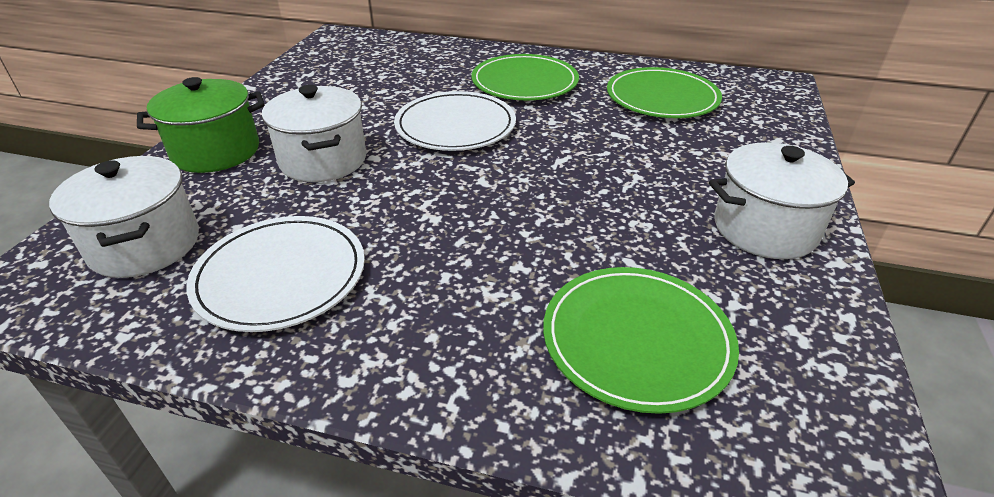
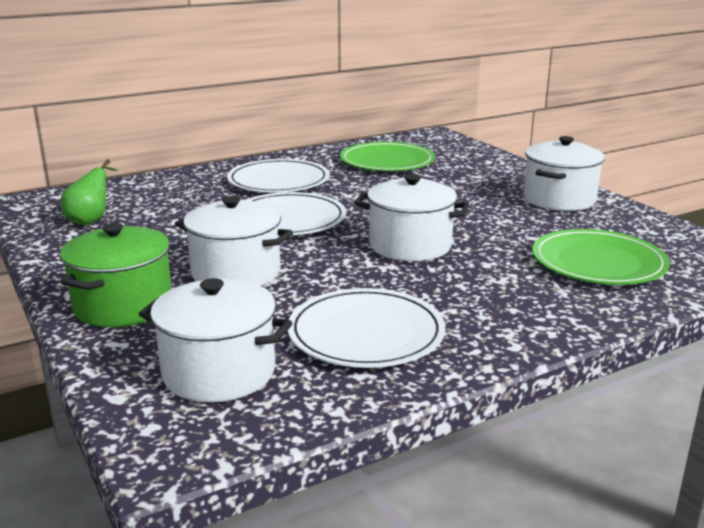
camera: 45 degrees left, 15 degrees down
green plate [471,54,579,100] -> white plate [227,159,330,193]
none -> green pear [61,159,118,225]
none -> white pot [355,174,469,261]

